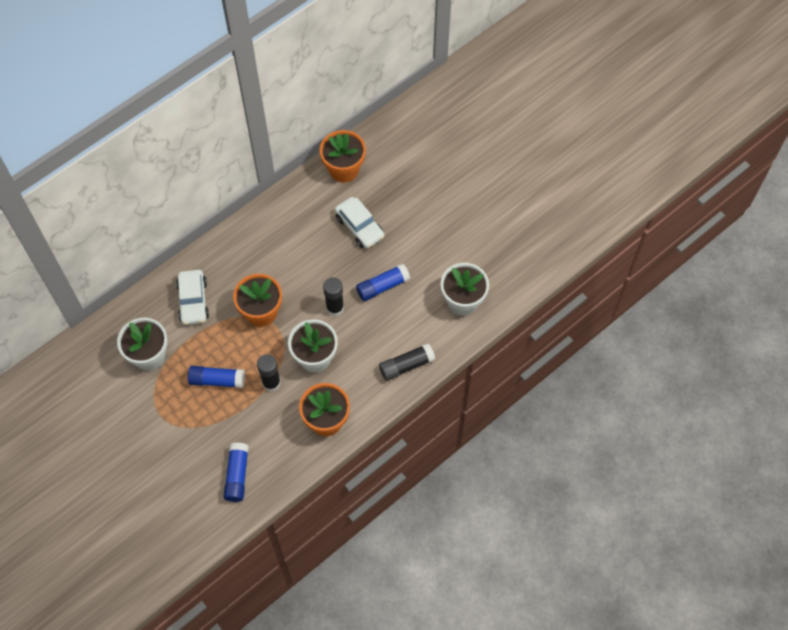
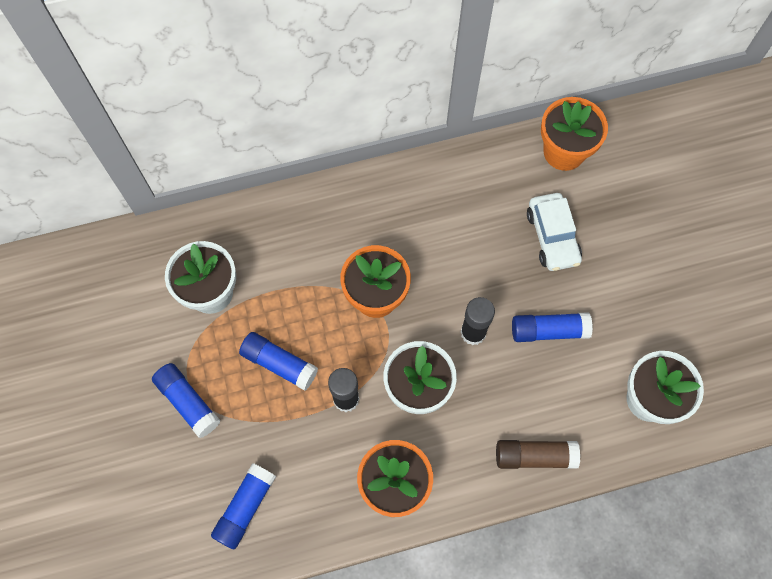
camera: 25 degrees right, 5 degrees up
white car [176,270,209,325] -> none
black glue stick [379,343,435,381] -> brown glue stick [496,440,580,469]
none -> blue glue stick [152,363,221,438]

